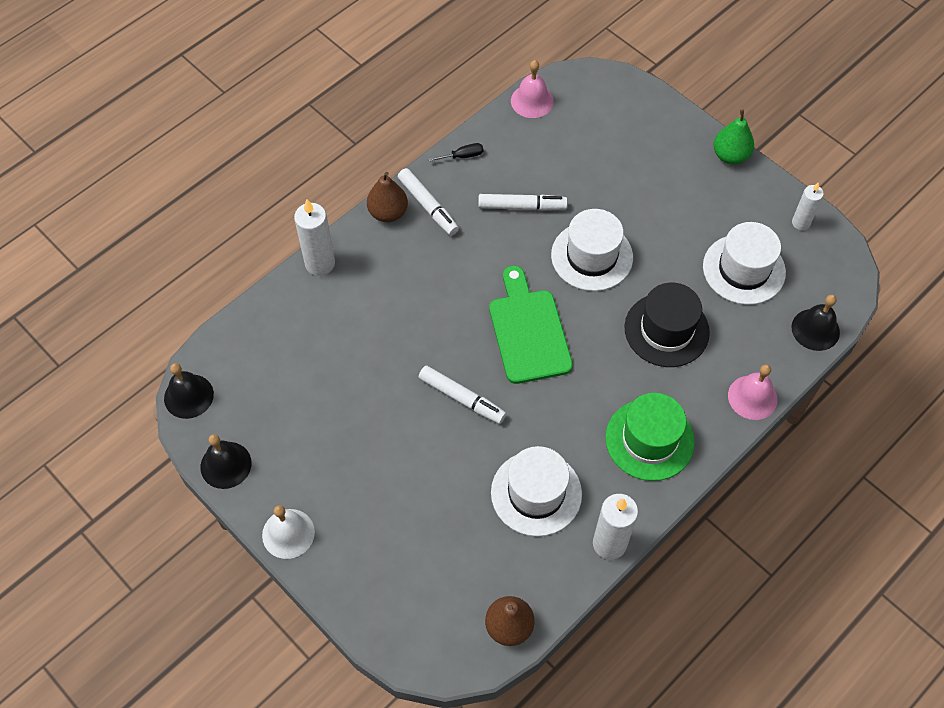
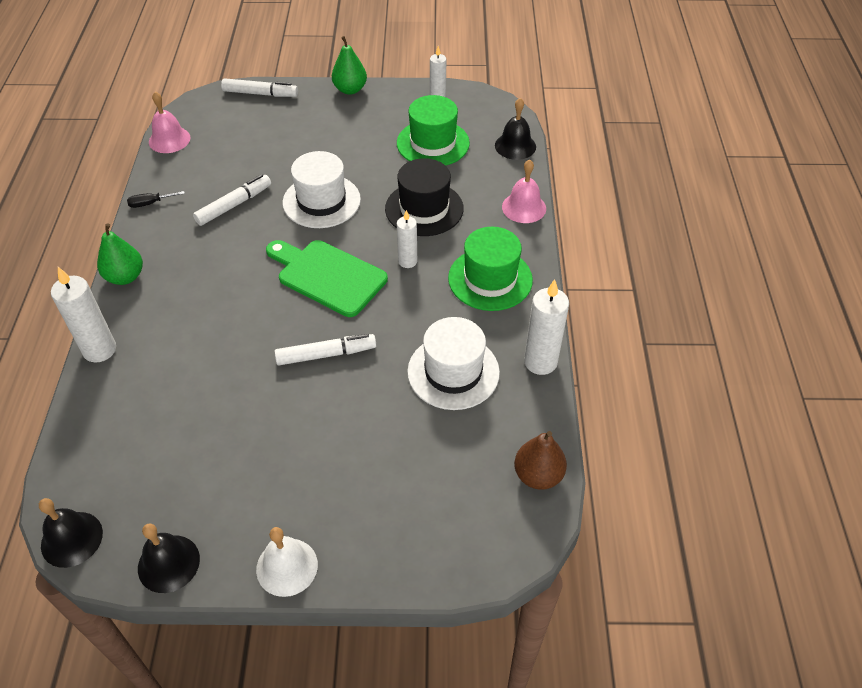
camera: 45 degrees left, 10 degrees down
brown pear [367,172,408,222] -> green pear [97,223,143,285]
white marker [398,168,459,236] -> white marker moved to [221,78,298,97]
black screwdriver [429,143,484,162] -> black screwdriver turned 135 degrees counterclockwise [127,191,185,208]
white hat [703,222,786,305] -> green hat [397,95,470,166]
none -> white candle [397,210,417,268]

